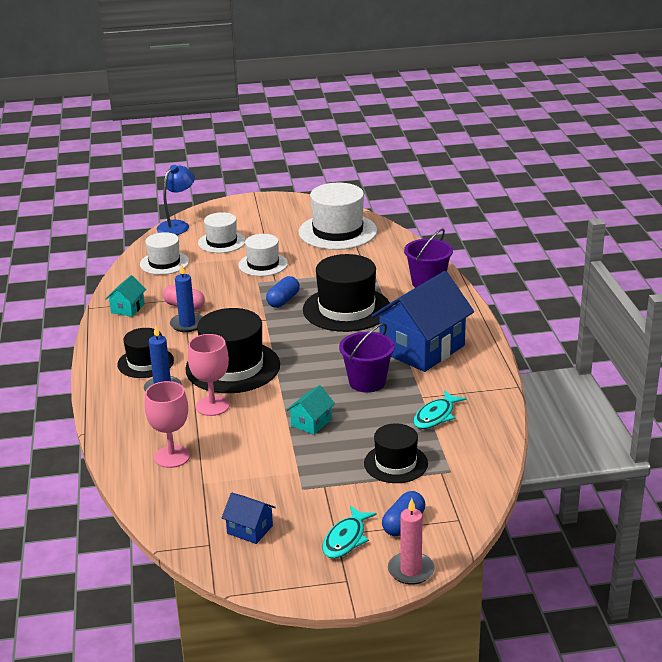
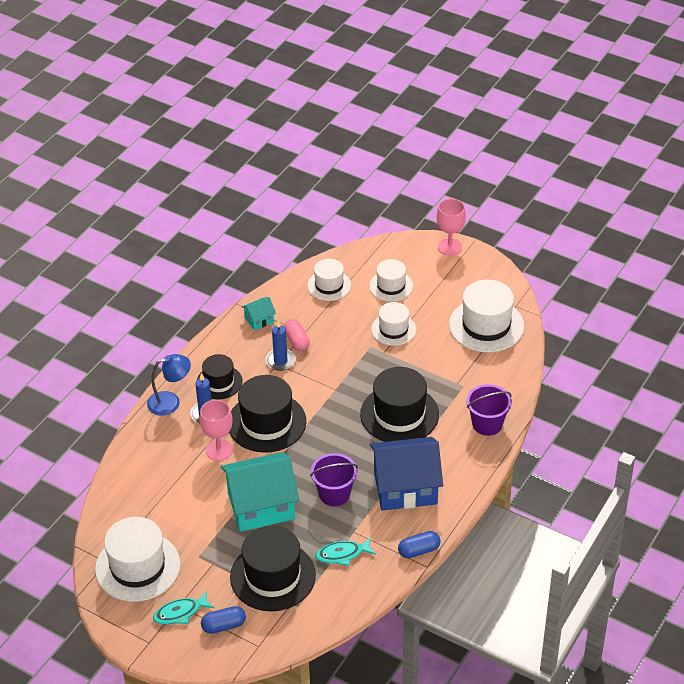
camera: 40 degrees right, 15 degrees up
pink goblet [144,381,190,468] -> pink goblet moved to [437,199,466,256]
blue lamp [157,165,195,235] -> blue lamp moved to [147,354,191,416]
blue house [222,493,276,544] -> white hat [95,517,180,602]
blue capsule [266,276,300,308] -> blue capsule moved to [398,531,440,558]
turquoise house [287,385,335,435] -> turquoise house [221,452,299,532], size x2.26
black hat [364,423,428,483] -> black hat [230,526,316,611], size x1.67
pink candle [388,498,435,585] -> none

